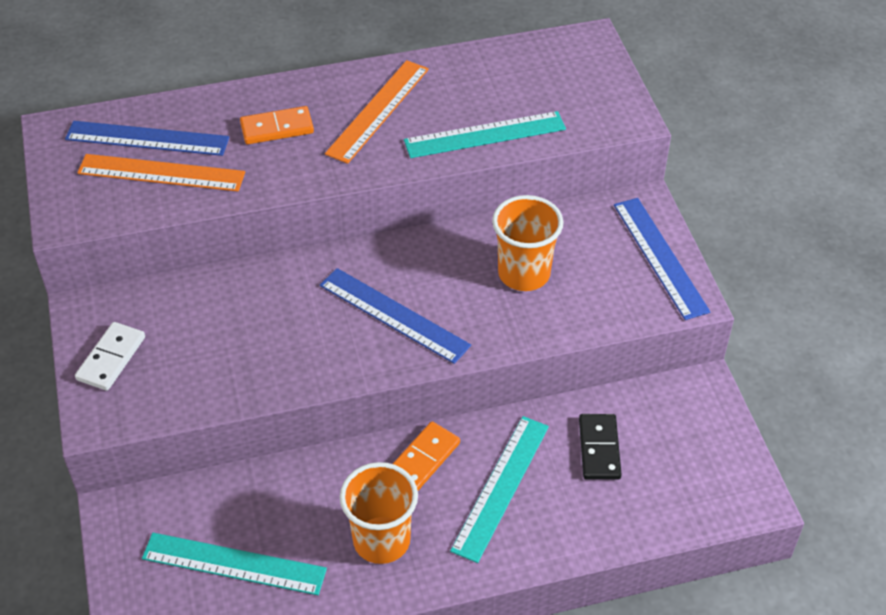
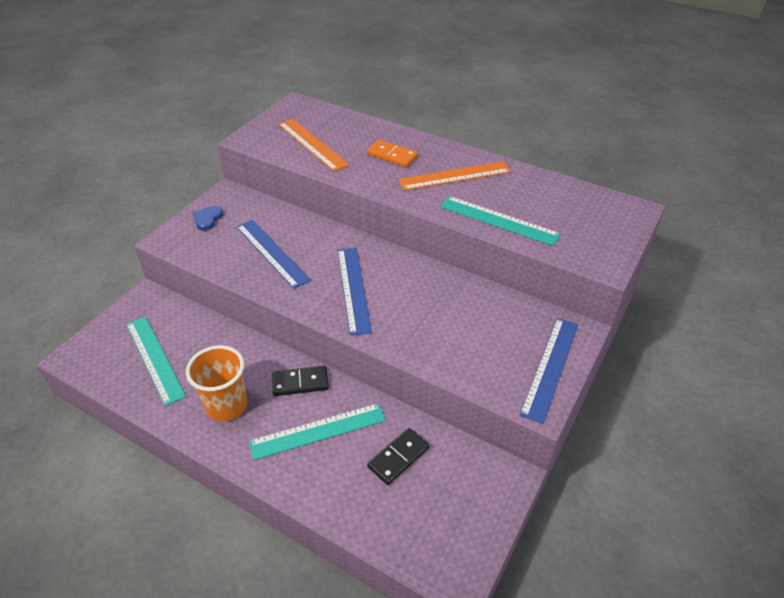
camera: 45 degrees right, 5 degrees down
blue ruler [65,121,229,156] -> blue ruler moved to [236,220,311,289]
white domino [75,322,145,391] -> blue heart [193,206,223,231]
orange domino [393,422,460,490] -> black domino [272,366,329,396]
orange cup [492,195,563,291] -> none

